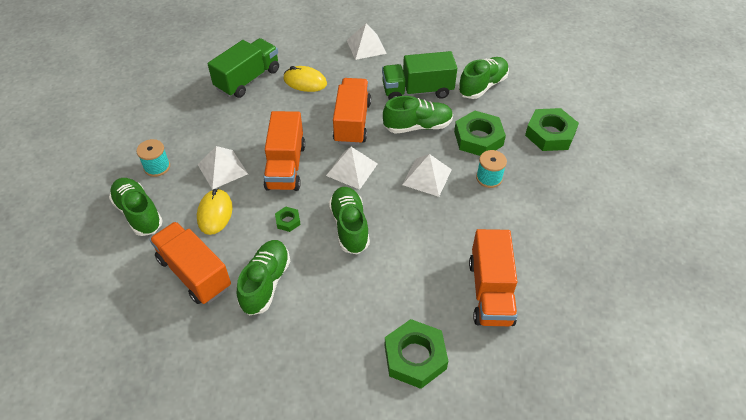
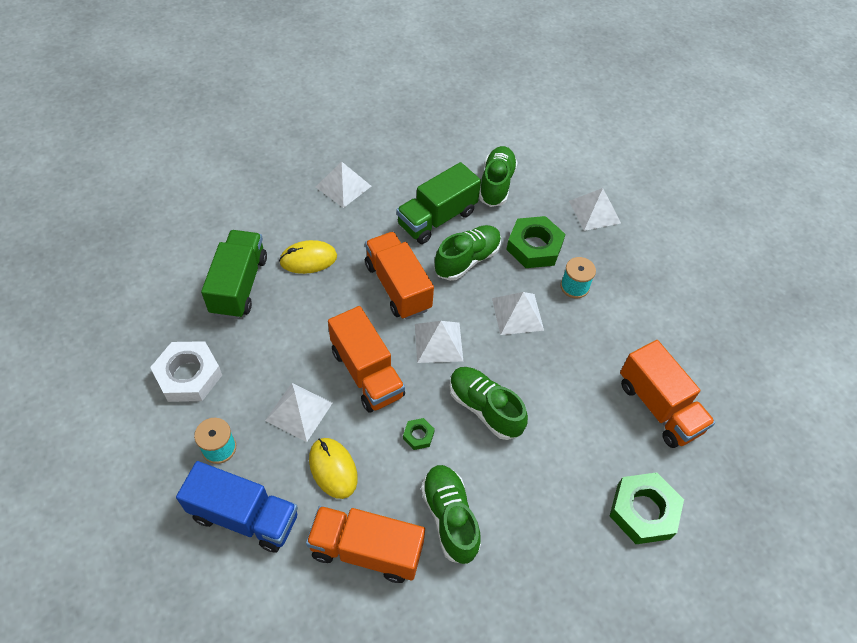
camera: 35 degrees left, 5 degrees up
green shoe [109,178,163,236] -> blue truck [176,461,298,553]
green nut [525,108,579,151] -> white pyramid [569,188,621,231]
none -> white nut [150,341,222,402]

